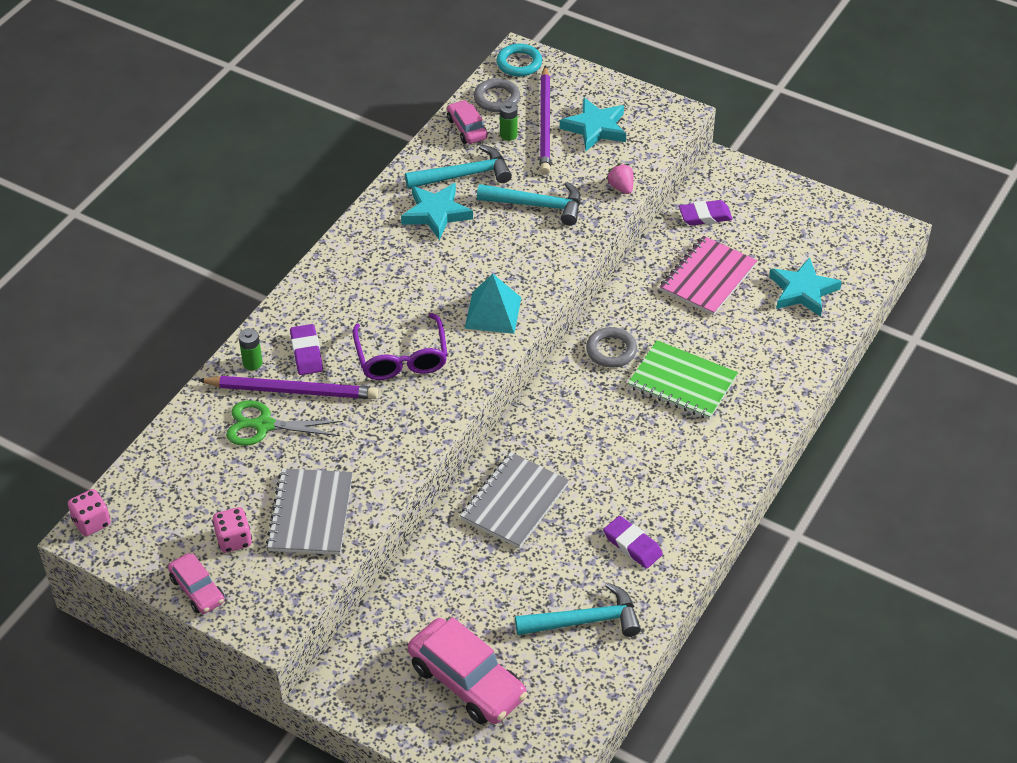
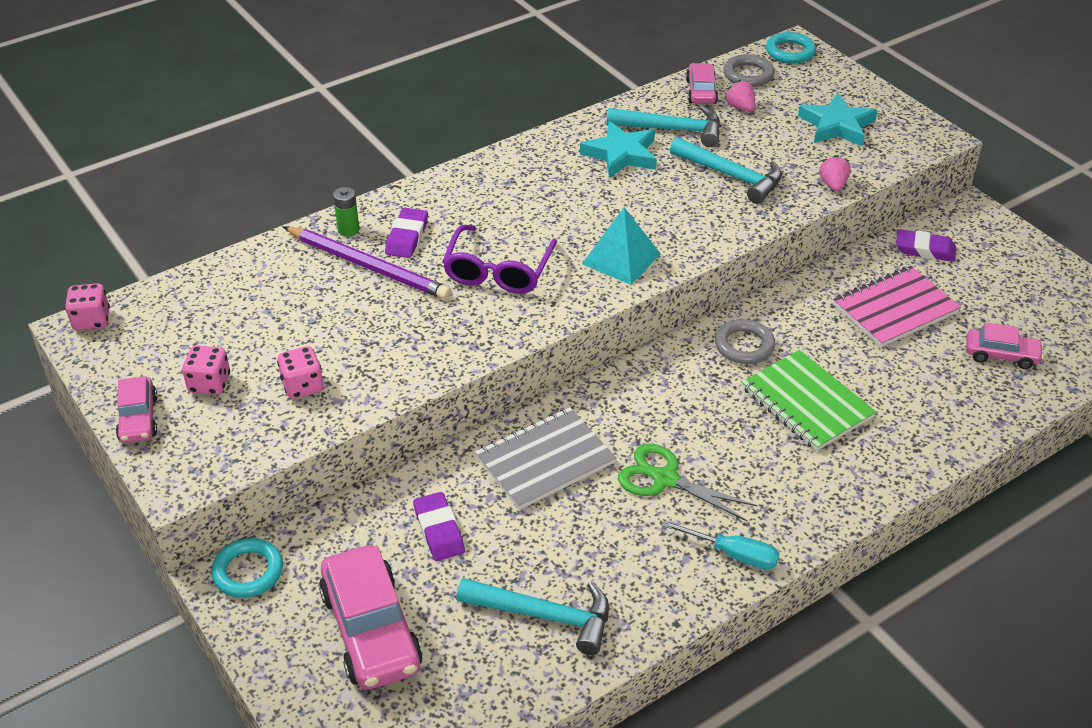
camera: 25 degrees right, 5 degrees down
green scissors [226,400,343,446] -> green scissors moved to [618,443,758,522]
grey notebook [266,468,353,555] -> pink dice [277,346,323,399]
green battery [500,101,518,141] -> pink strawberry [724,79,755,112]
purple pencil [539,65,551,175] -> none
purple eraser [603,516,663,569] -> purple eraser moved to [413,492,465,561]
turquoise star [769,257,842,317] -> pink car [966,322,1044,369]
none -> turquoise ring [211,538,283,598]
none -> turquoise screwdriver [662,520,780,570]

